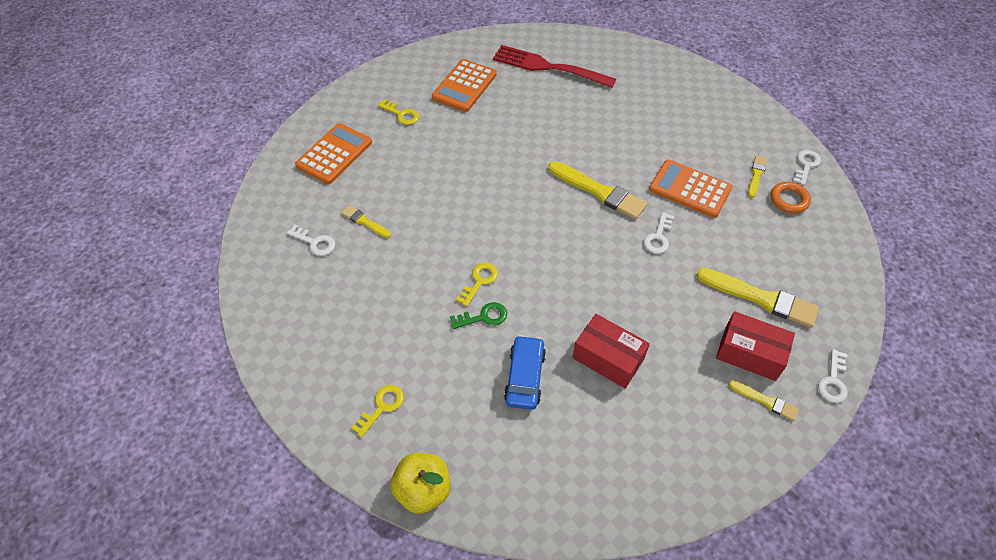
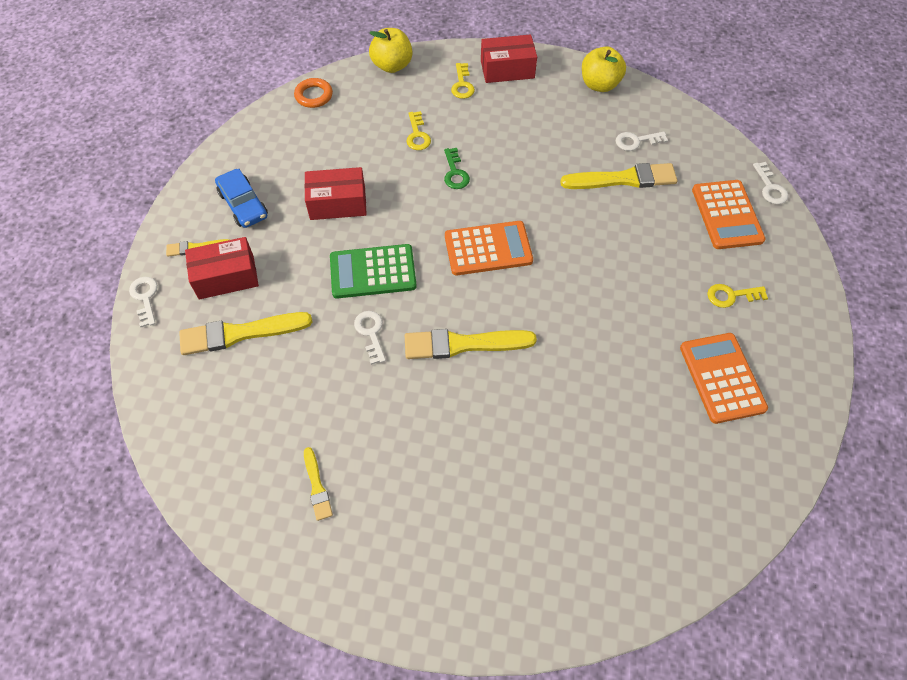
camera: 140 degrees right, 5 degrees up
yellow brush [341,205,391,238] -> yellow brush [560,163,677,189], size x1.89
green key [450,302,507,329] -> green key turned 45 degrees counterclockwise [444,148,470,189]
yellow key [456,263,498,306] -> yellow key moved to [406,111,431,150]
red fork [493,45,616,88] -> none
blue car [504,335,546,410] -> blue car moved to [215,169,268,228]
orange calculator [649,159,733,218] -> orange calculator moved to [445,221,533,275]
orange ring [770,182,811,213] -> orange ring moved to [294,78,333,108]
white key [793,150,821,186] -> white key moved to [753,162,789,204]
none -> green calculator [330,244,417,299]
none -> red box [481,34,537,83]
none -> yellow apple [582,46,626,92]

